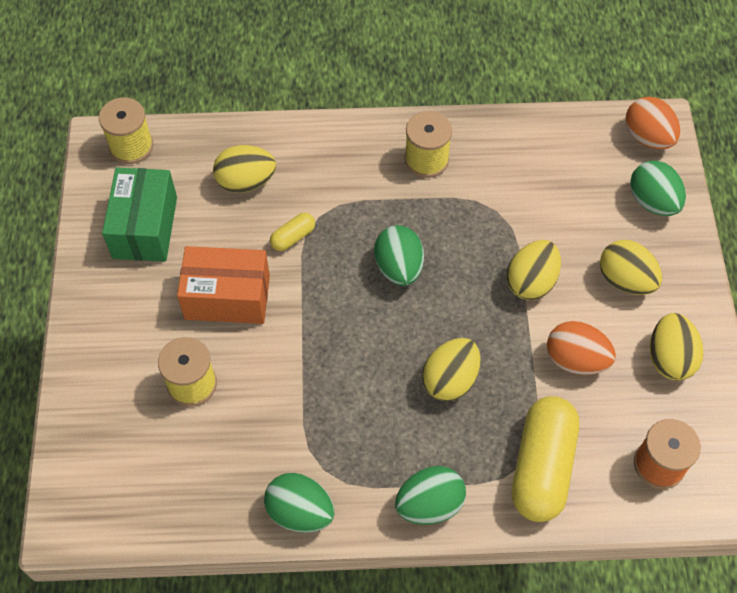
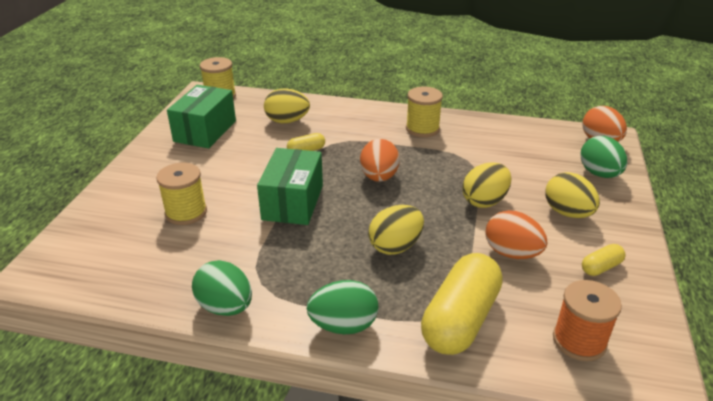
camera: 15 degrees right, 25 degrees down
orange box [177,246,270,324] -> none
green egg [374,225,424,286] -> orange egg [360,139,400,182]
yellow egg [650,313,704,381] -> yellow capsule [582,244,626,276]
none -> green box [257,148,323,225]

